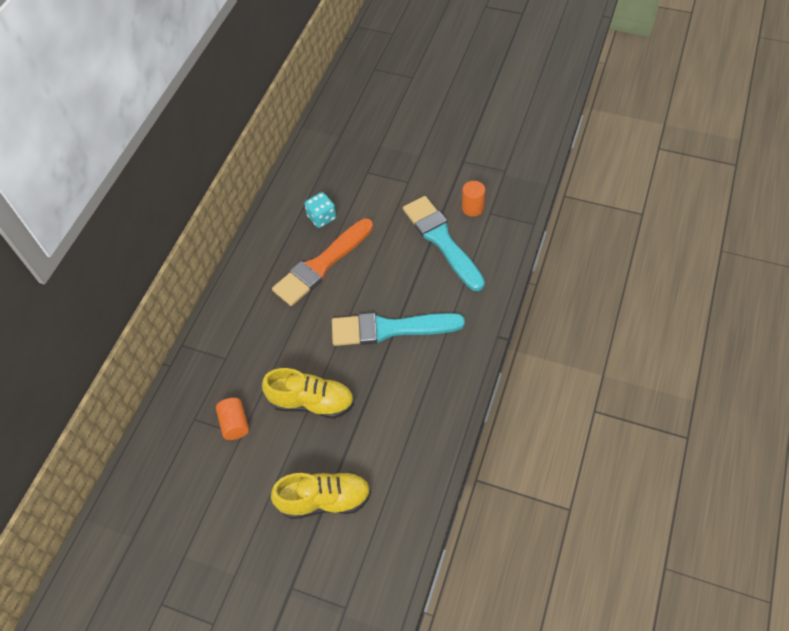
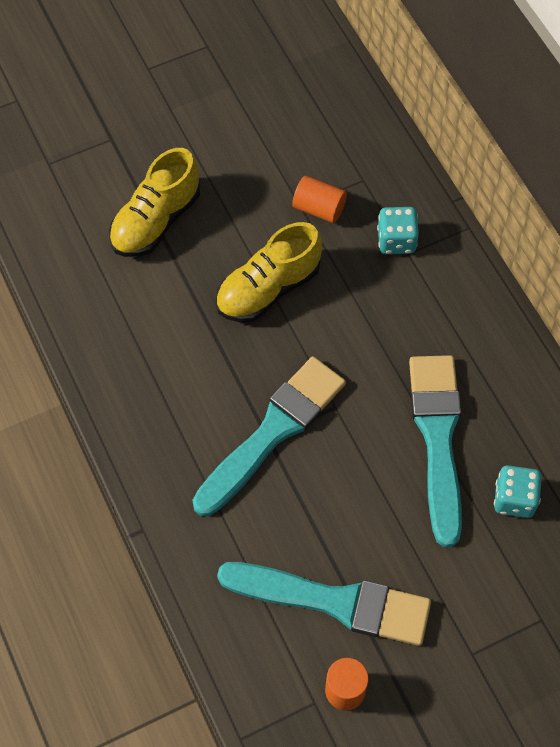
camera: 130 degrees right, 5 degrees up
orange brush [272,218,373,306] -> turquoise brush [409,355,462,547]
none -> turquoise dice [377,207,419,254]

